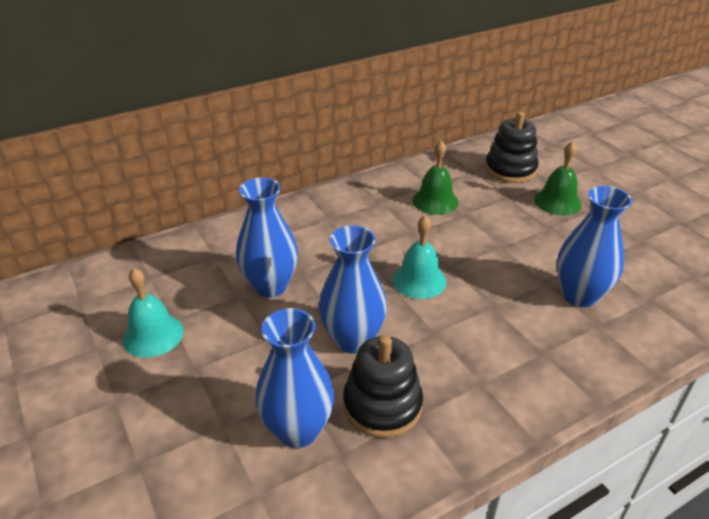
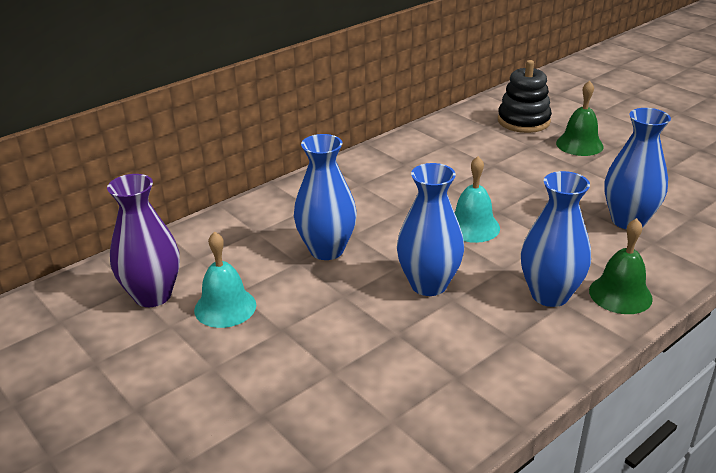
camera: 10 degrees left, 5 degrees down
blue vase [255,308,334,448] -> blue vase moved to [521,171,591,307]
black stacking toy [343,335,423,438] -> none
green bell [412,141,459,215] -> green bell moved to [589,218,653,314]
none -> purple vase [107,174,180,307]

